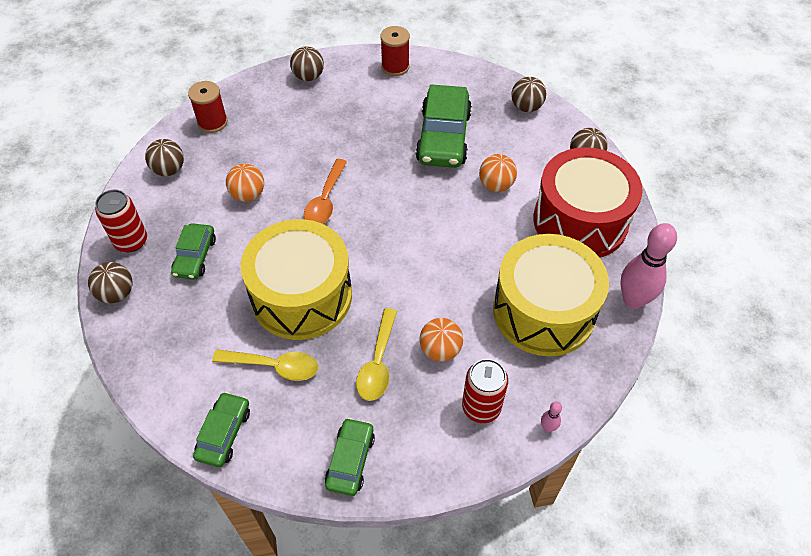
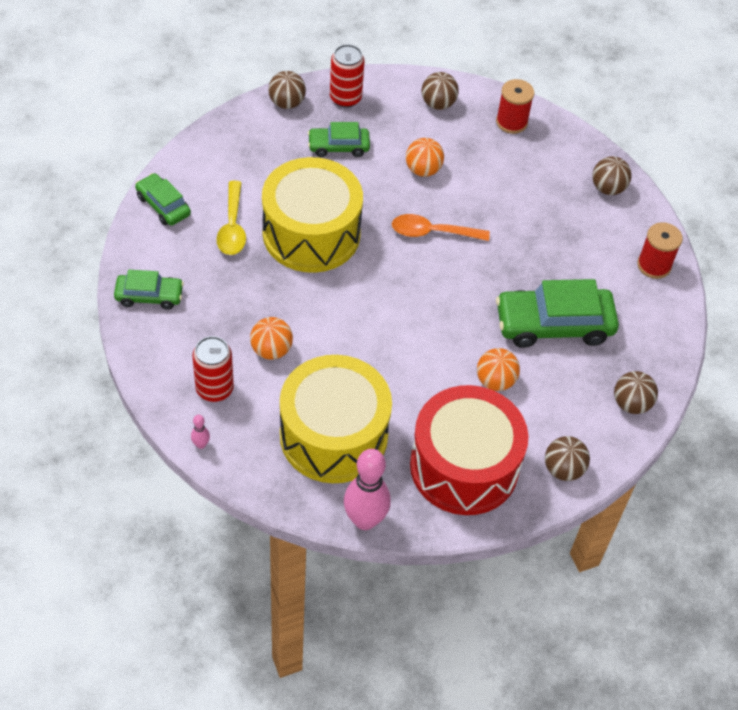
camera: 75 degrees right, 0 degrees up
green car [193,392,250,467] -> green car turned 135 degrees counterclockwise [135,173,191,226]
yellow spoon [356,308,397,401] -> none

